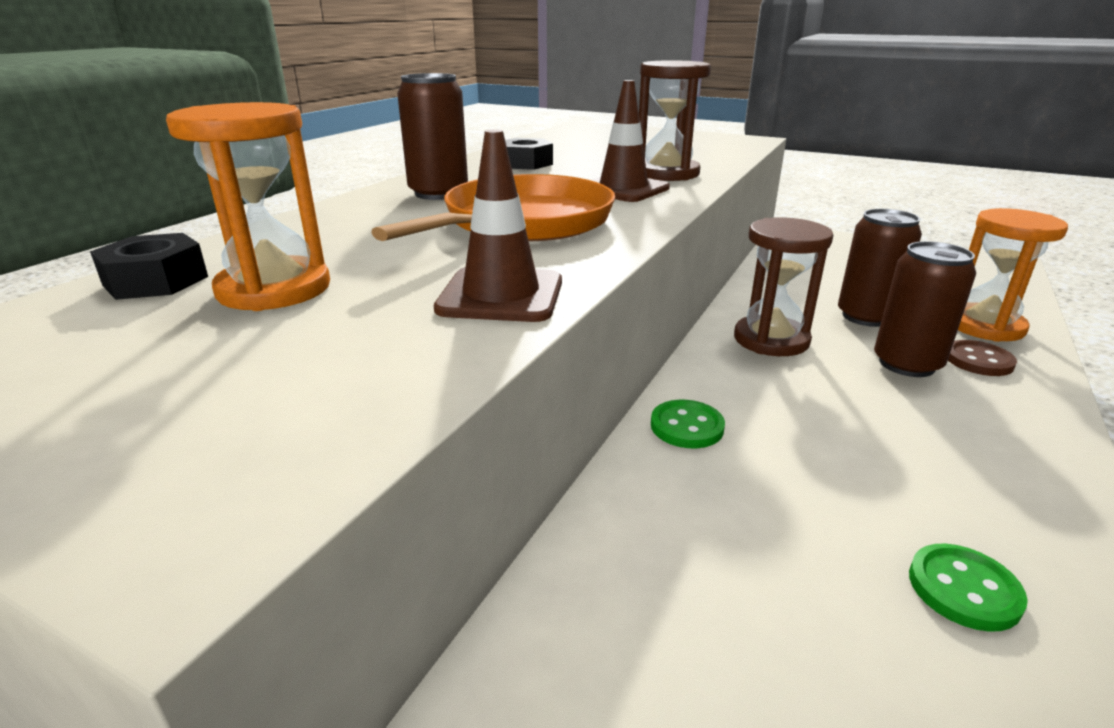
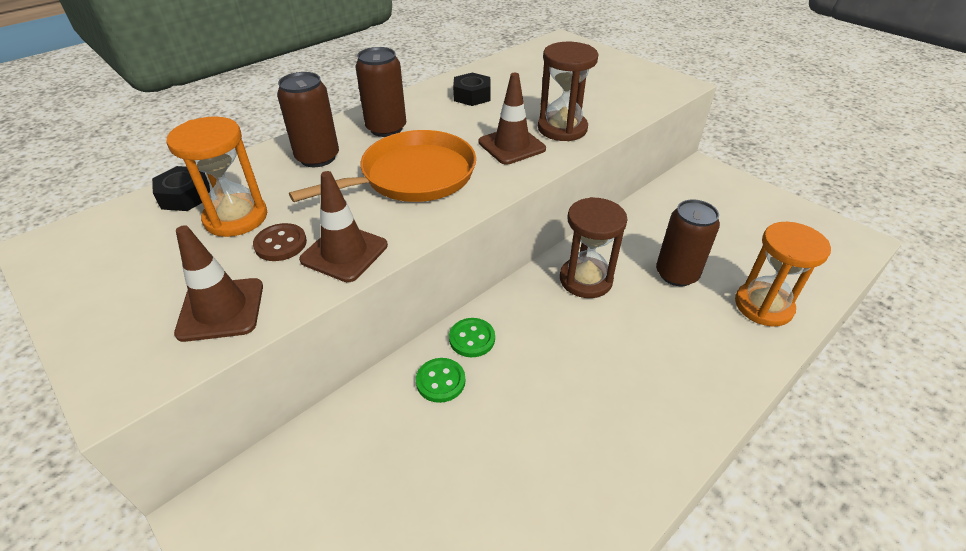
camera: 20 degrees right, 15 degrees up
brown can [874,241,976,377] -> brown can moved to [277,72,339,167]
green button [909,544,1028,632] -> green button moved to [416,358,465,403]
brown button [948,340,1017,376] -> brown button moved to [253,223,307,261]
none -> brown traffic cone [174,225,263,342]

